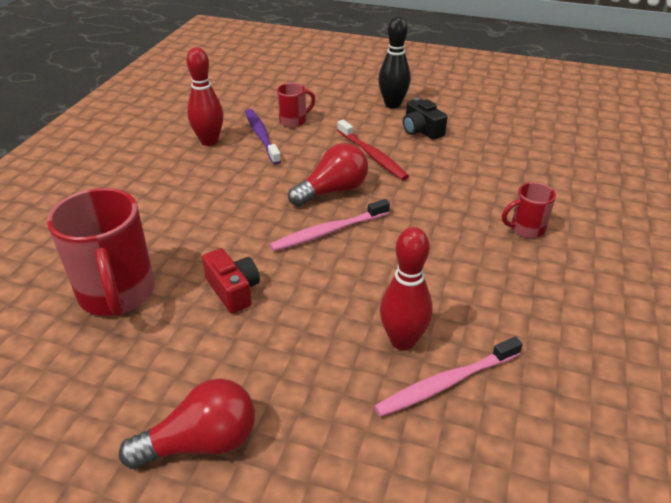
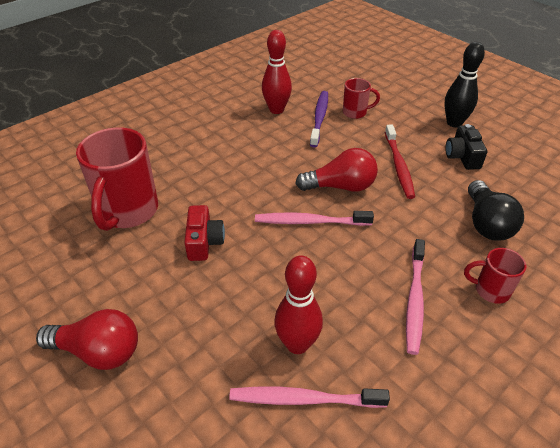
camera: 30 degrees right, 5 degrees up
none -> pink toothbrush [406,239,425,355]
none -> black light bulb [468,180,524,241]

